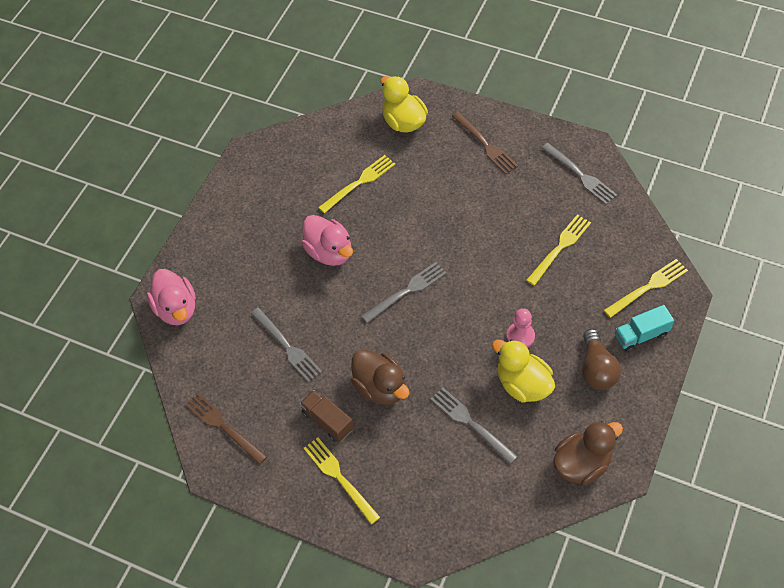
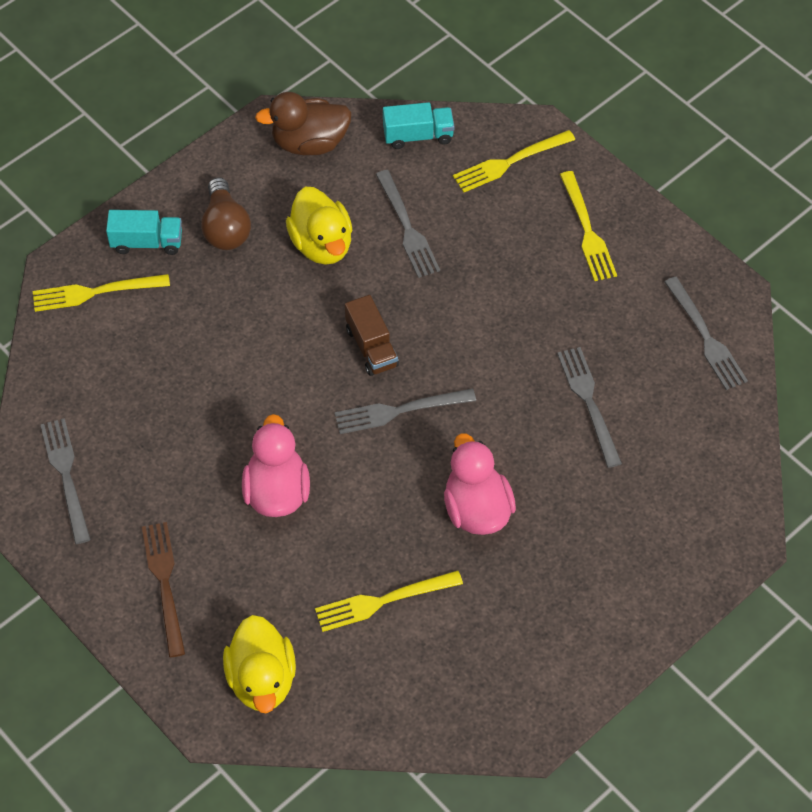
camera: 160 degrees left, 0 degrees up
pink duck [147,269,196,325] -> pink duck moved to [242,414,310,517]
brown fork [185,393,267,465] -> grey fork [664,277,748,390]
brown truck [299,390,354,442] -> brown truck moved to [345,295,399,376]
brown duck [351,349,409,405] -> none
pink pawn [506,308,535,348] -> none
yellow fork [526,215,591,286] -> yellow fork moved to [453,130,575,193]
brown light bulb [582,329,621,390] -> brown light bulb turned 150 degrees clockwise [201,177,251,250]
none -> turquoise truck [383,102,454,149]

